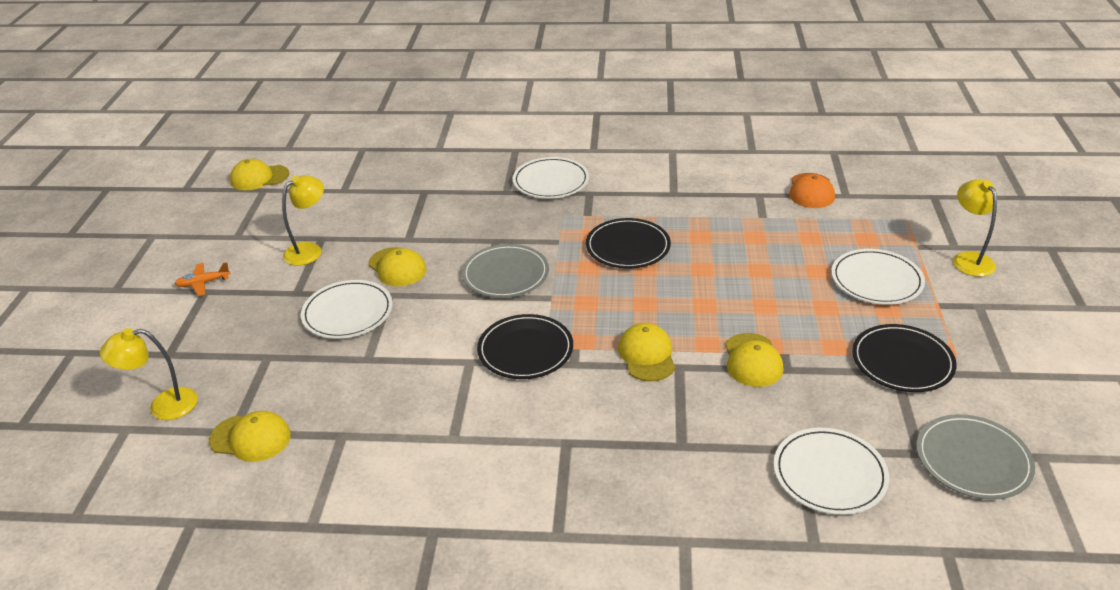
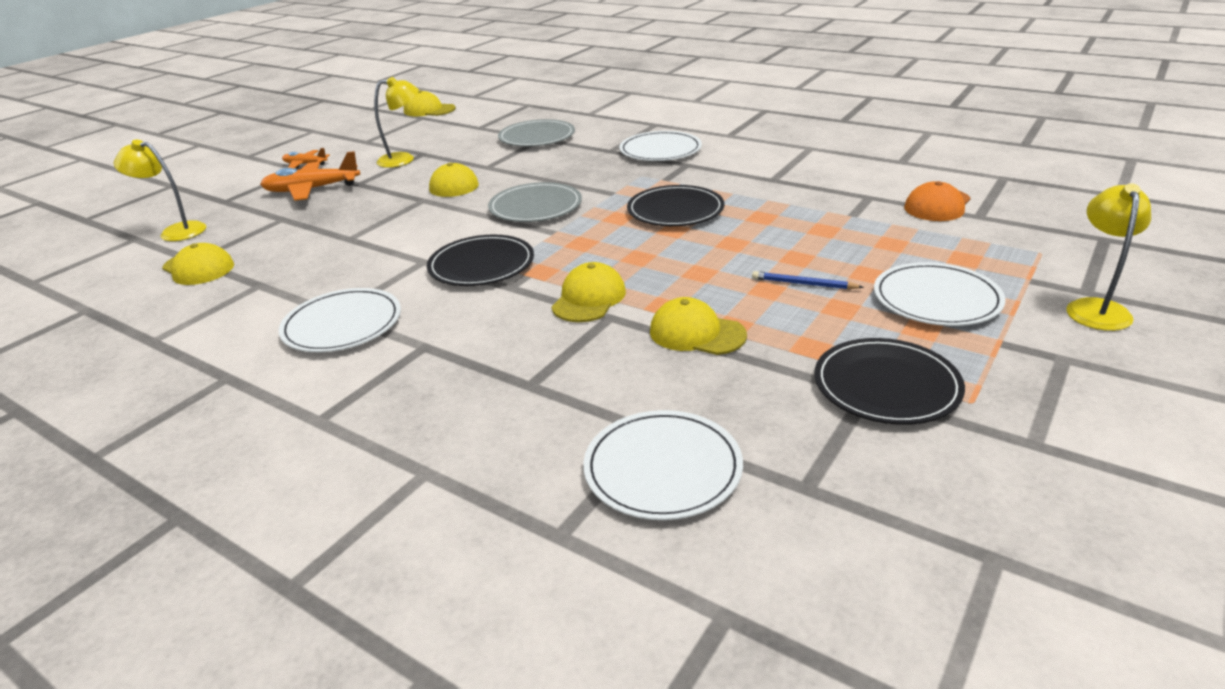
camera: 30 degrees right, 5 degrees down
white plate [301,280,393,339] -> white plate moved to [279,288,401,352]
yellow cap [725,333,784,387] -> yellow cap turned 90 degrees clockwise [650,297,747,355]
grey plate [916,414,1035,500] -> grey plate moved to [498,119,575,147]
none -> orange plane [260,151,360,201]
none -> blue pencil [752,271,864,289]

